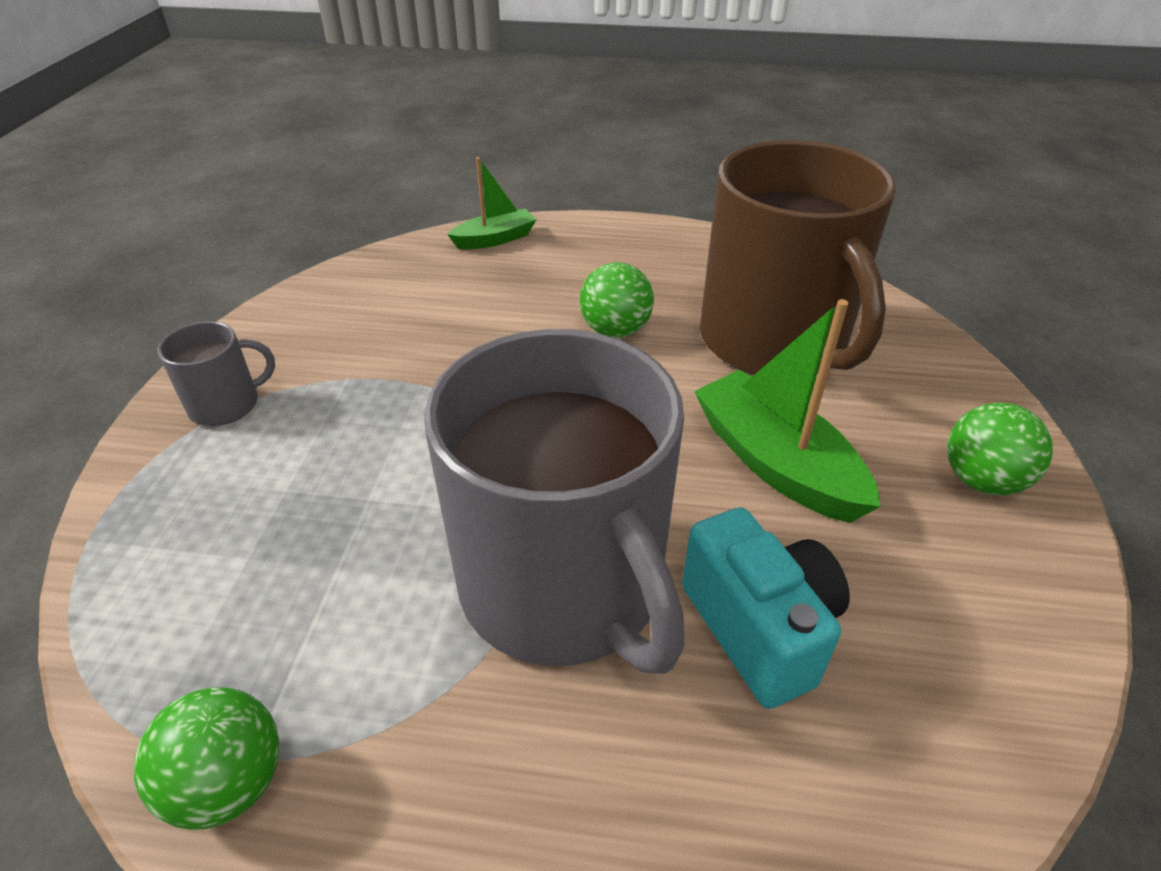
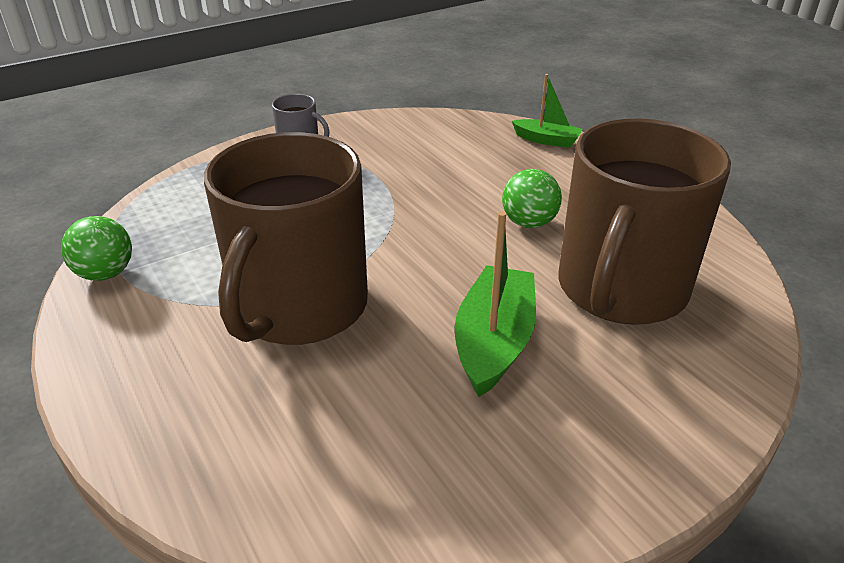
camera: 50 degrees right, 5 degrees down
grey mug [424,329,685,674] -> brown mug [204,132,368,345]
turquoise camera [682,507,850,709] -> none
green ball [947,402,1053,495] -> none

